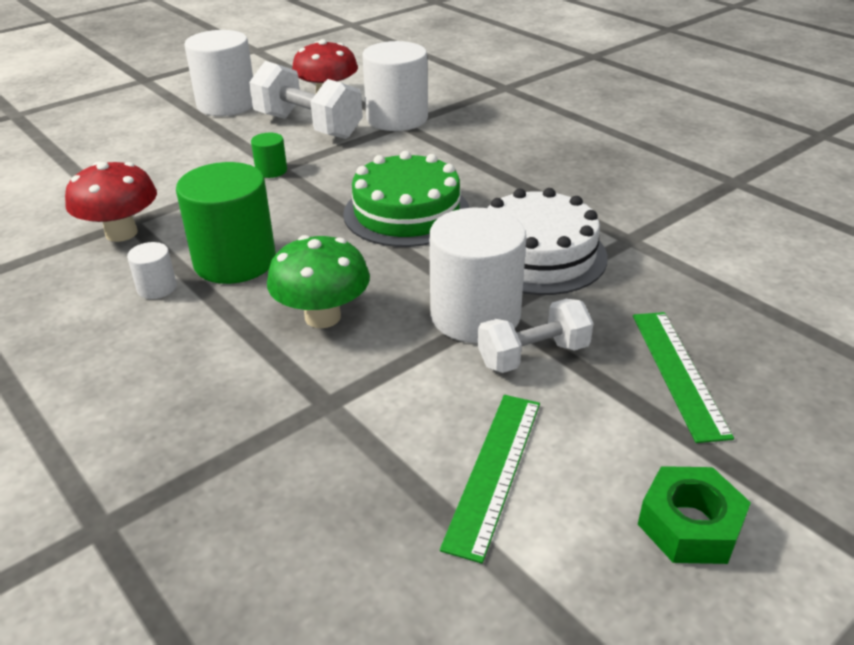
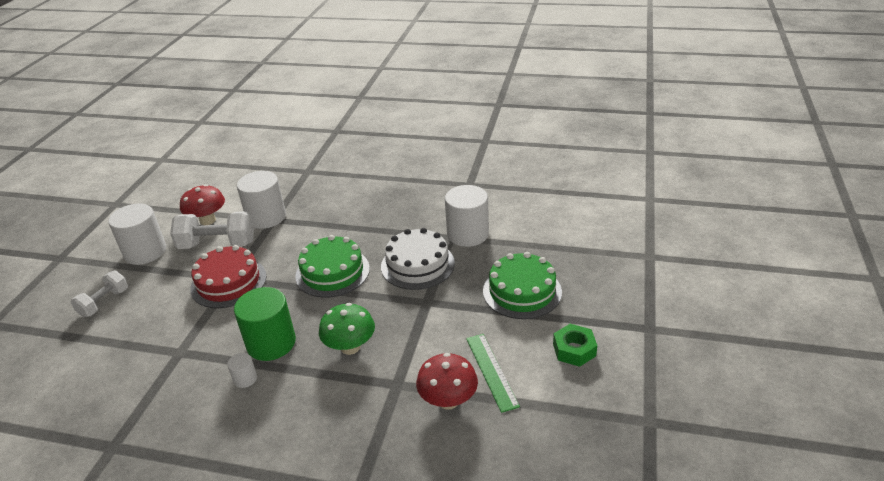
camera: 35 degrees left, 0 degrees up
red mushroom [65,161,157,242] -> red mushroom moved to [416,353,478,410]
green cylinder [251,133,287,178] -> red cake [190,245,266,308]
white cylinder [429,208,526,343] -> white cylinder moved to [445,185,489,247]
white dumbbell [478,299,593,373] -> white dumbbell moved to [71,271,128,317]
green ruler [633,312,734,443] -> green cake [483,252,562,319]

